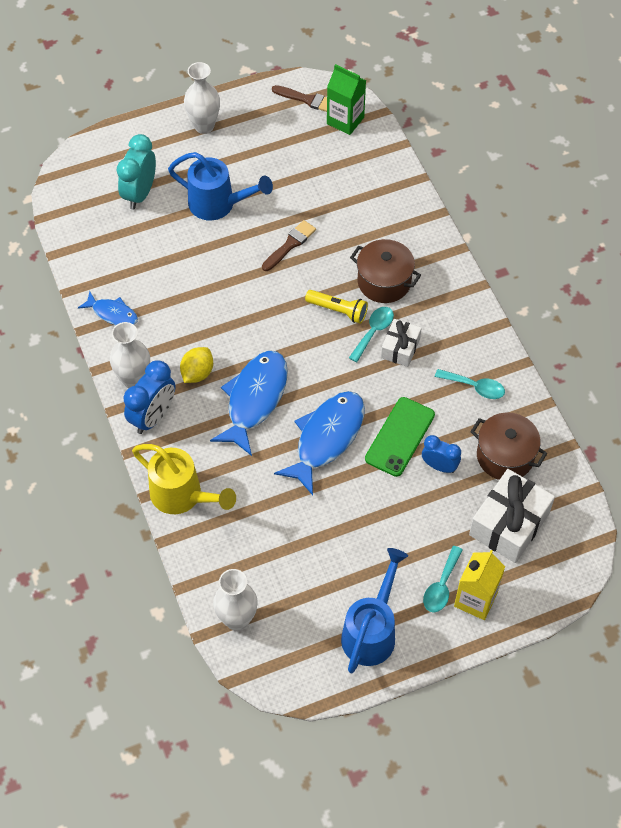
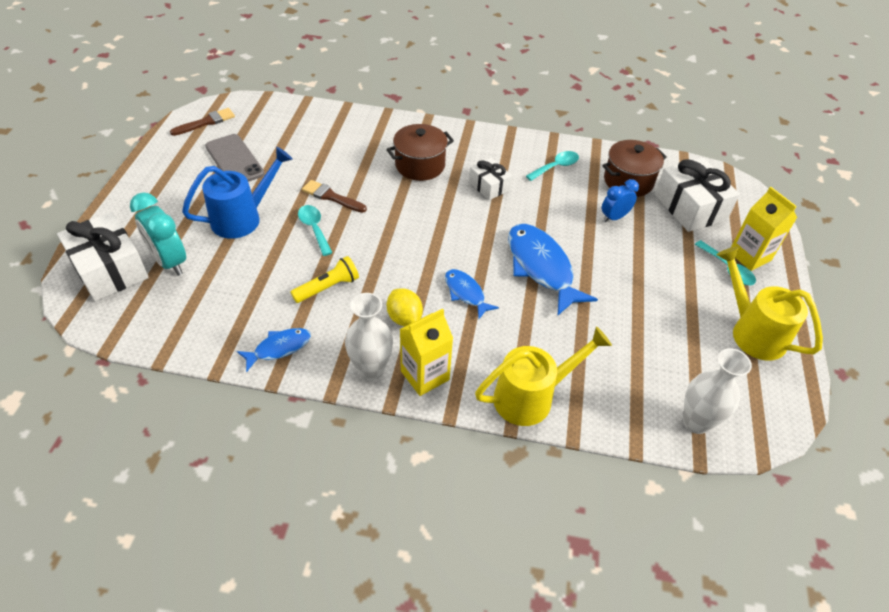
camera: 60 degrees left, 10 degrees down
blue clock [124,361,175,434] -> yellow carton [400,309,453,396]
white vase [184,62,220,134] -> none
blue fish [210,351,288,456] -> blue fish [445,269,499,319], size x0.54
brown brush [262,220,316,271] -> brown brush turned 45 degrees counterclockwise [302,180,367,213]
yellow flashlight [305,290,368,324] -> yellow flashlight moved to [291,256,359,303]
green carton [327,64,366,135] -> none
blue watering can [341,548,408,673] -> yellow watering can [717,246,823,360]
turquoise spoon [349,307,394,362] -> turquoise spoon moved to [298,205,333,256]
green phone [365,397,435,477] -> none
none -> white gift [57,212,149,301]
none -> grey phone [205,134,265,182]

